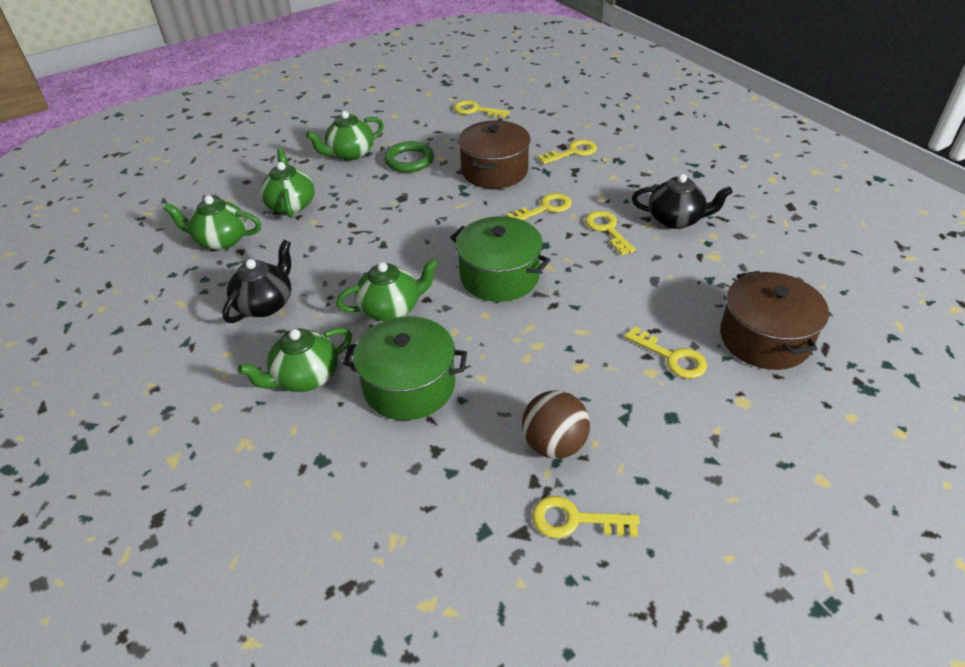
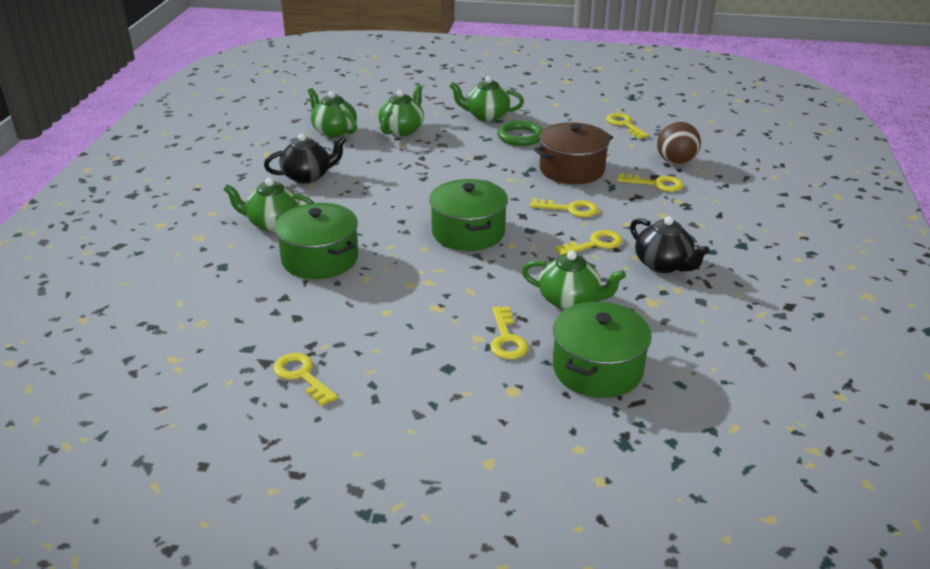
camera: 40 degrees right, 10 degrees down
green teapot [336,258,438,321] -> green teapot moved to [522,251,626,310]
brown ball [522,390,590,459] -> brown ball moved to [657,121,701,165]
yellow key [585,211,636,255] -> yellow key turned 45 degrees clockwise [555,230,623,256]
brown pot [720,271,829,370] -> green pot [553,302,652,398]

